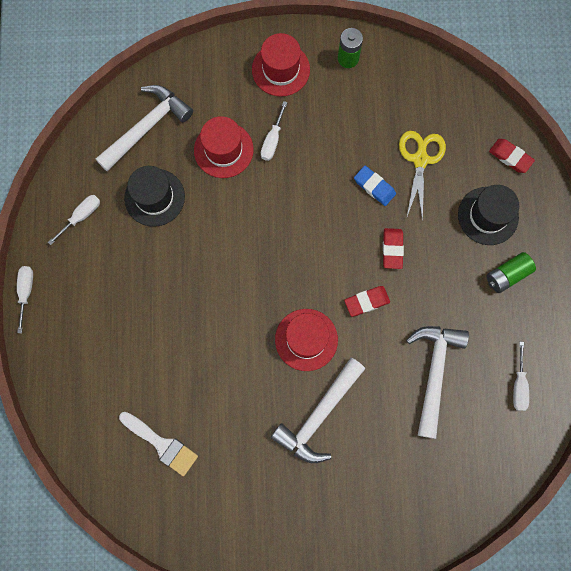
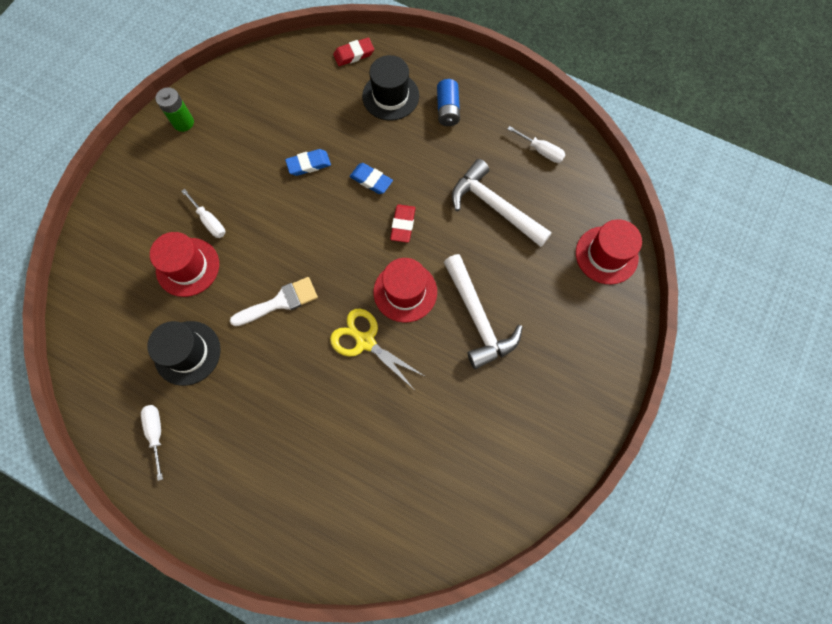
camera: 60 degrees left, 5 degrees down
white screwdriver [17,266,33,333] -> none
white hammer [96,85,193,172] -> none
white brush [119,412,198,476] -> white brush moved to [230,277,318,326]
red hat [252,33,310,97] -> red hat moved to [576,219,642,284]
red eraser [383,228,404,269] -> blue eraser [350,163,393,194]
yellow scissors [399,131,446,221] -> yellow scissors moved to [330,309,426,389]
green battery [486,252,536,293] -> blue battery [437,79,460,126]

